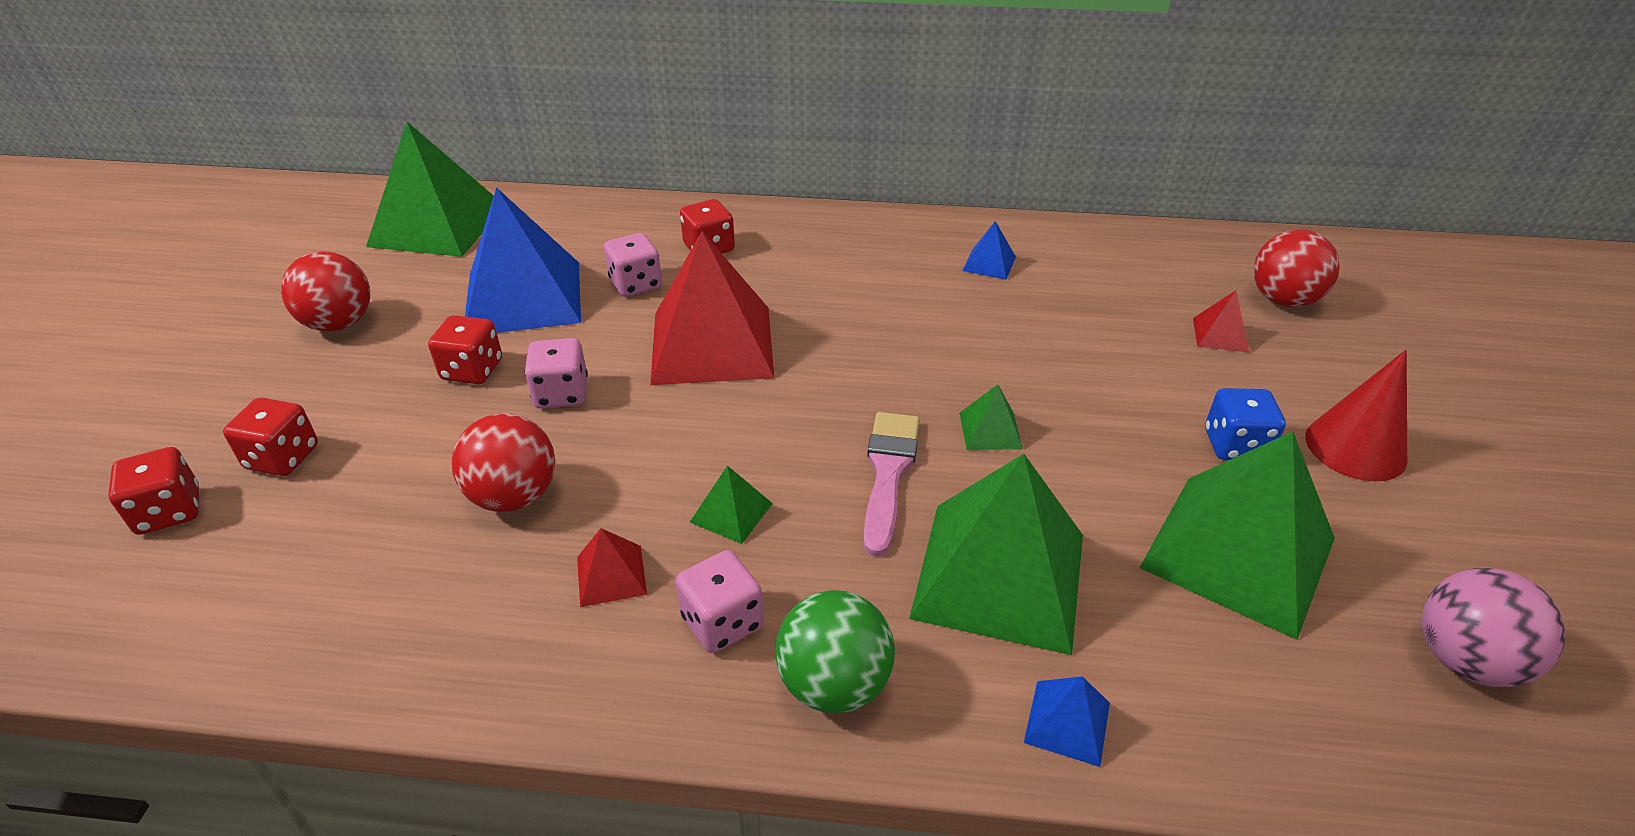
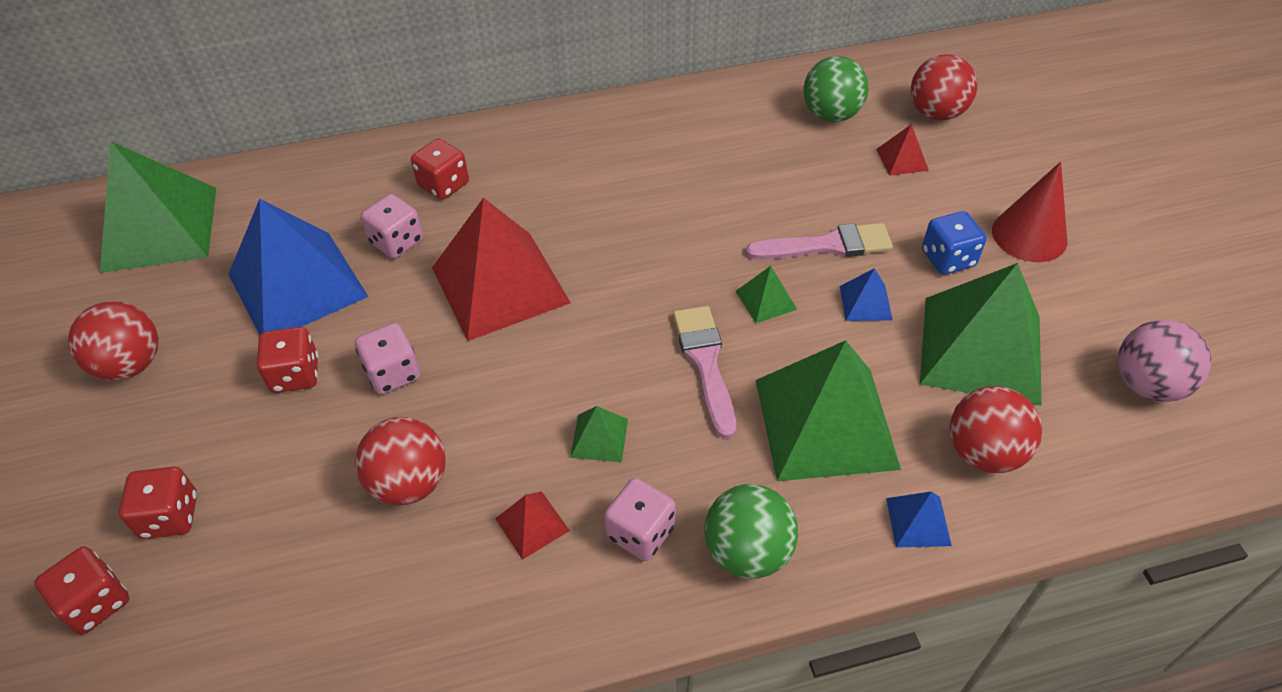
camera: 20 degrees left, 10 degrees up
blue pyramid [962,221,1016,280] -> blue pyramid moved to [840,268,893,321]
none -> pink brush [746,223,893,260]
none -> green ball [804,56,868,122]
none -> red ball [950,386,1042,473]

